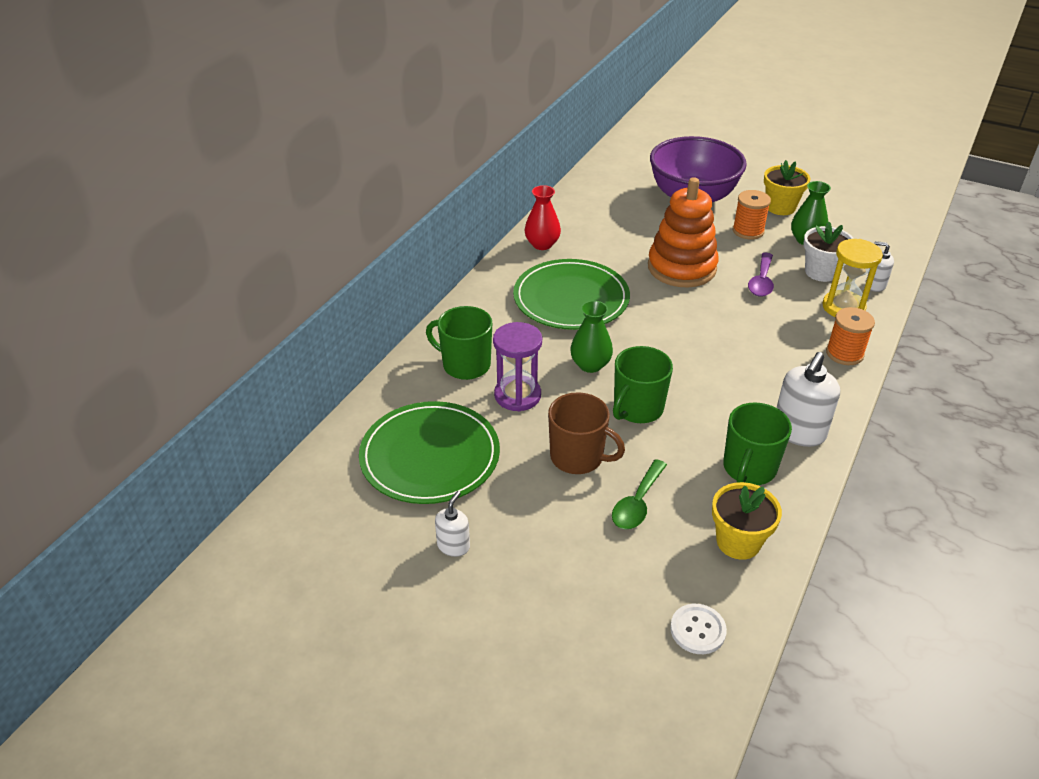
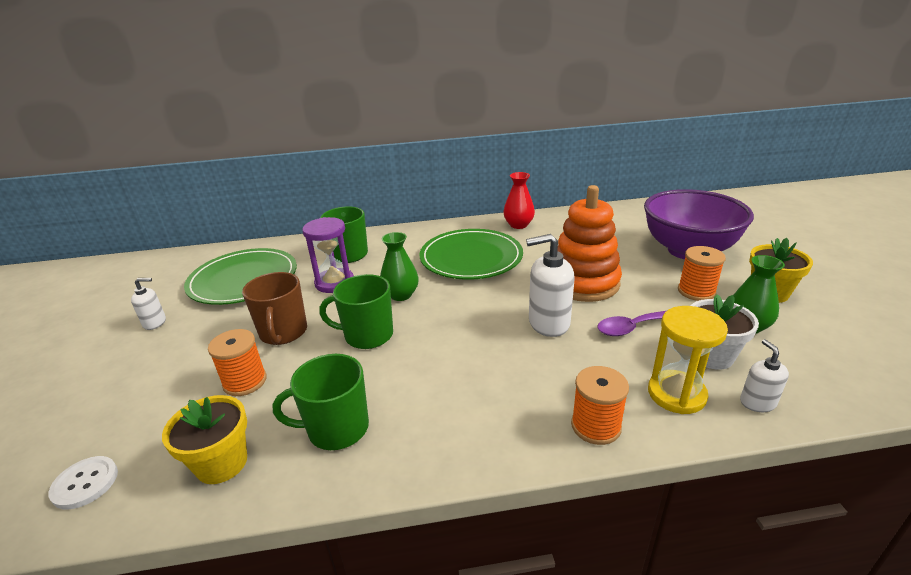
camera: 55 degrees right, 10 degrees down
green spoon [612,459,667,529] -> orange spool [208,329,267,396]
white soap dispenser [777,352,840,447] -> white soap dispenser moved to [526,234,575,337]

